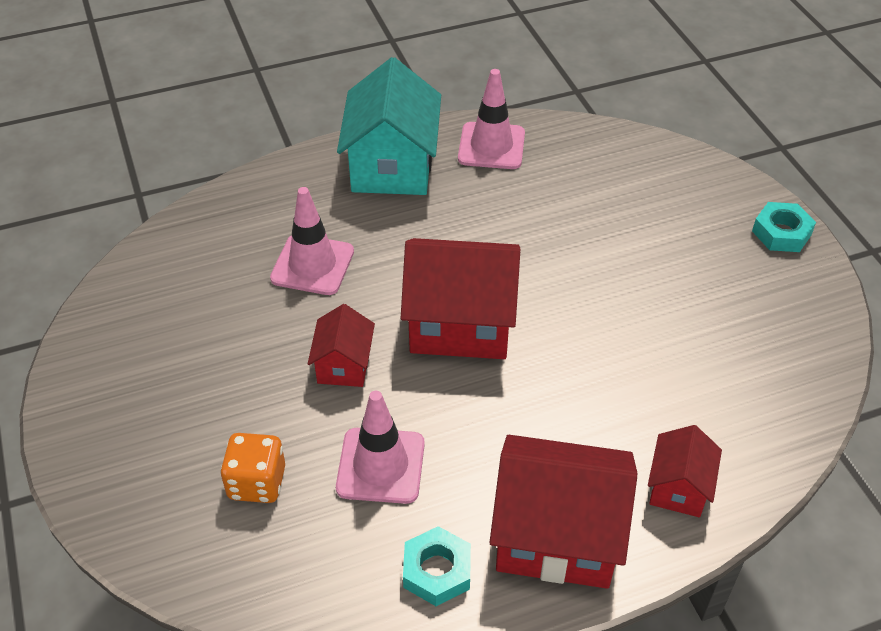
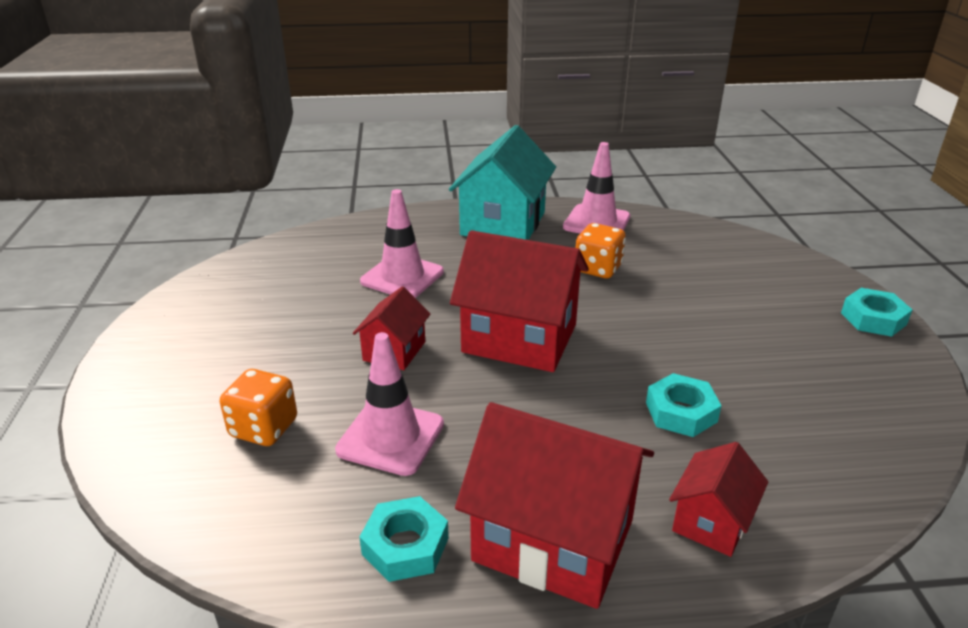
camera: 15 degrees right, 15 degrees down
none -> orange dice [576,223,626,278]
none -> turquoise nut [646,373,722,437]

